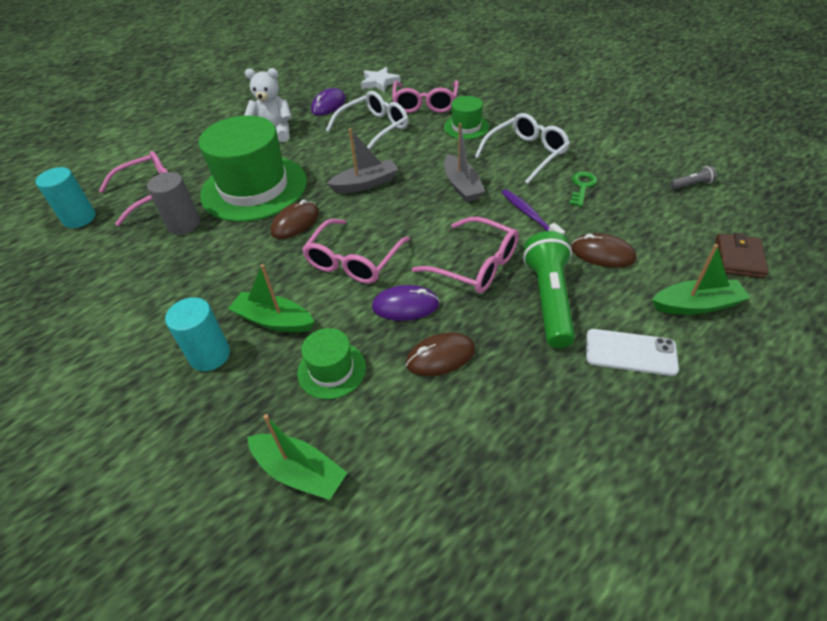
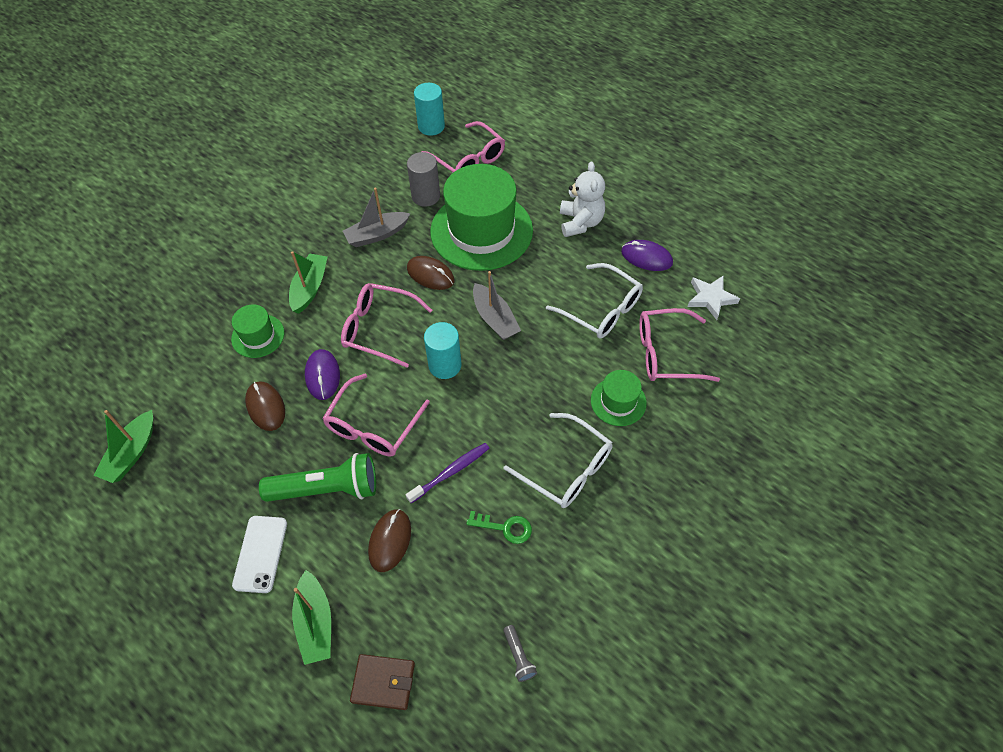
camera: 80 degrees right, 10 degrees up
turquoise cylinder [165,297,230,371] -> turquoise cylinder moved to [424,322,462,379]
green boat [247,414,347,500] -> green boat moved to [93,410,153,483]
grey boat [444,123,485,202] -> grey boat moved to [343,188,410,247]

